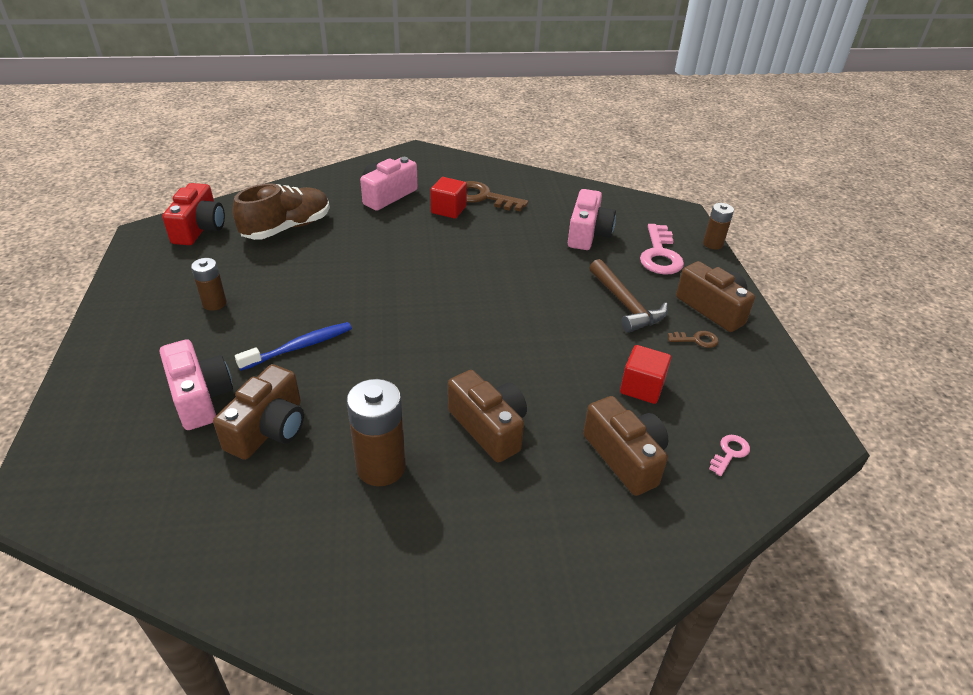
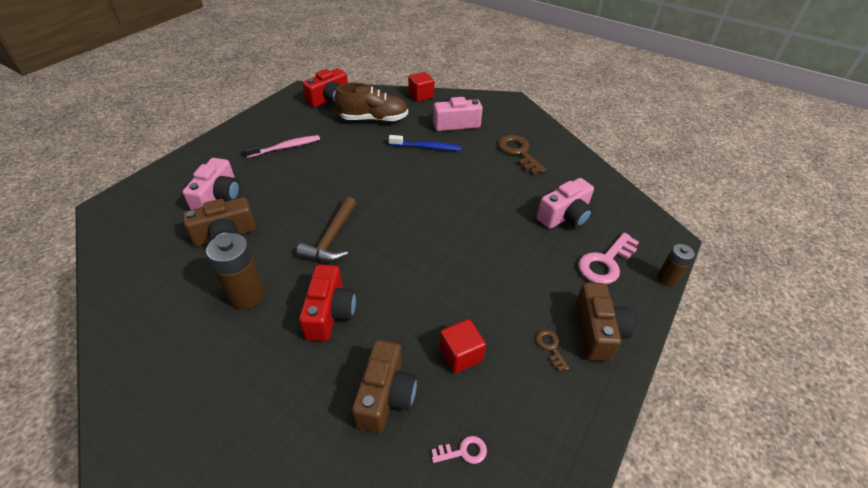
camera: 40 degrees right, 5 degrees up
brown battery [191,258,227,311] -> pink toothbrush [244,135,320,158]
blue toothbrush [235,322,352,371] -> blue toothbrush moved to [389,135,462,151]
red cube [430,177,467,219] -> red cube moved to [408,72,434,102]
brown camera [448,370,527,463] -> red camera [299,264,356,341]
brown hammer [589,259,668,333] -> brown hammer moved to [297,197,356,262]
brown key [668,331,719,348] -> brown key turned 150 degrees counterclockwise [536,330,569,372]

